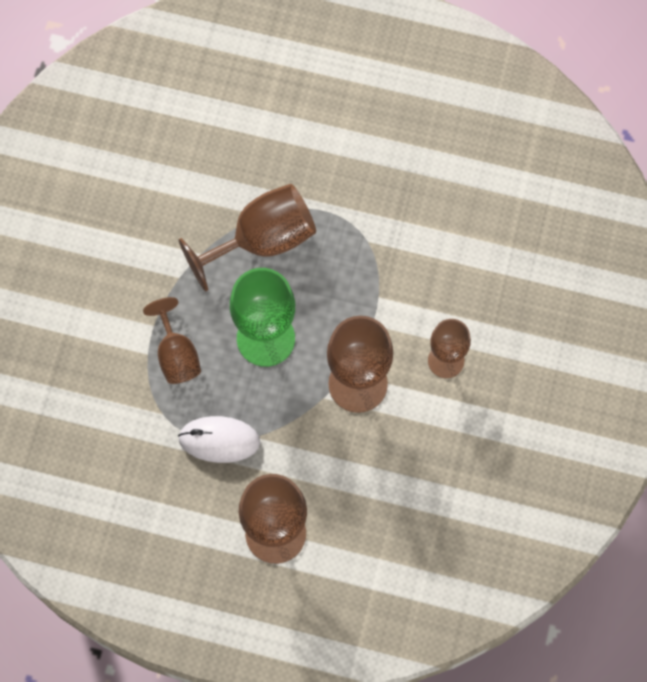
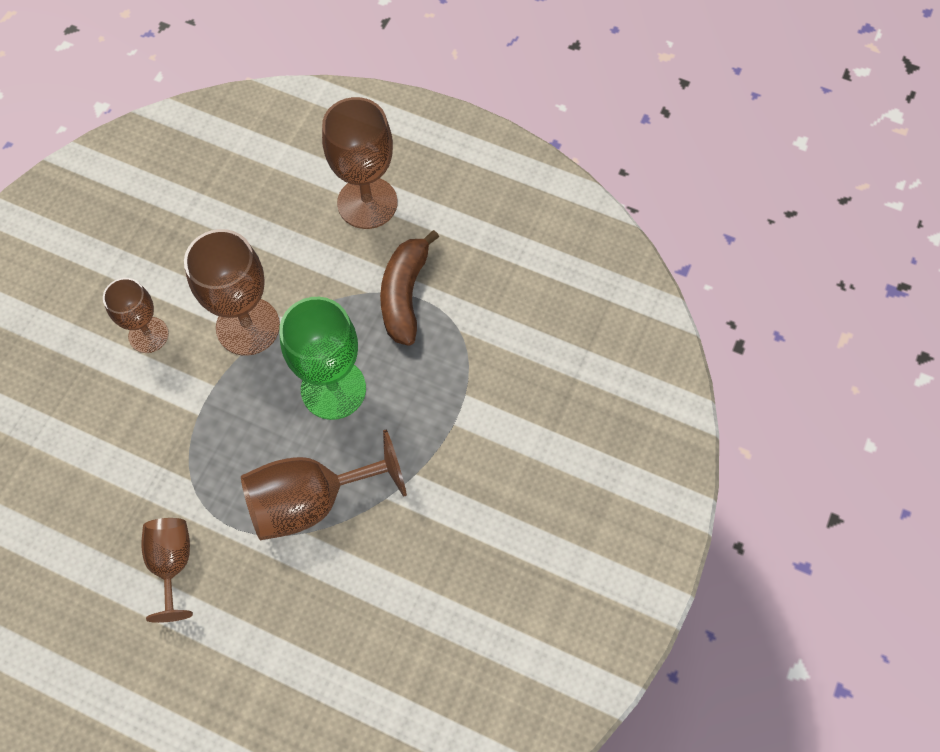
camera: 170 degrees left, 5 degrees down
brown goblet [143,297,201,384] -> brown goblet moved to [141,518,193,623]
white mouse [178,416,260,463] -> brown banana [380,230,439,346]

